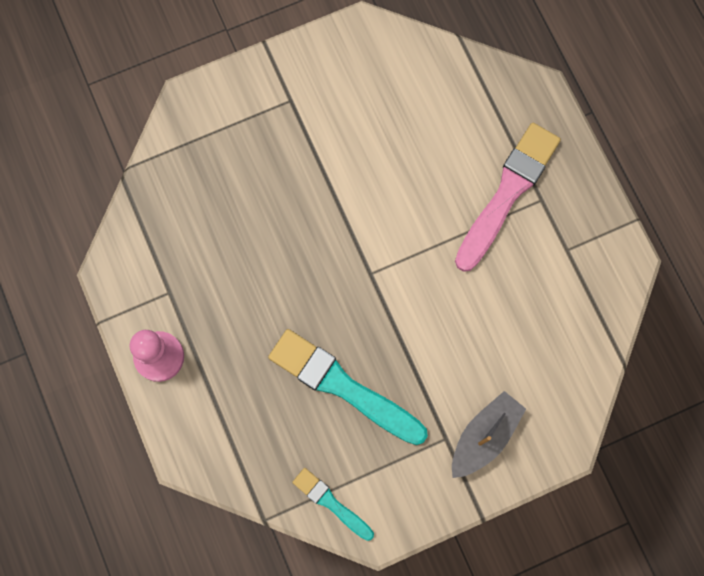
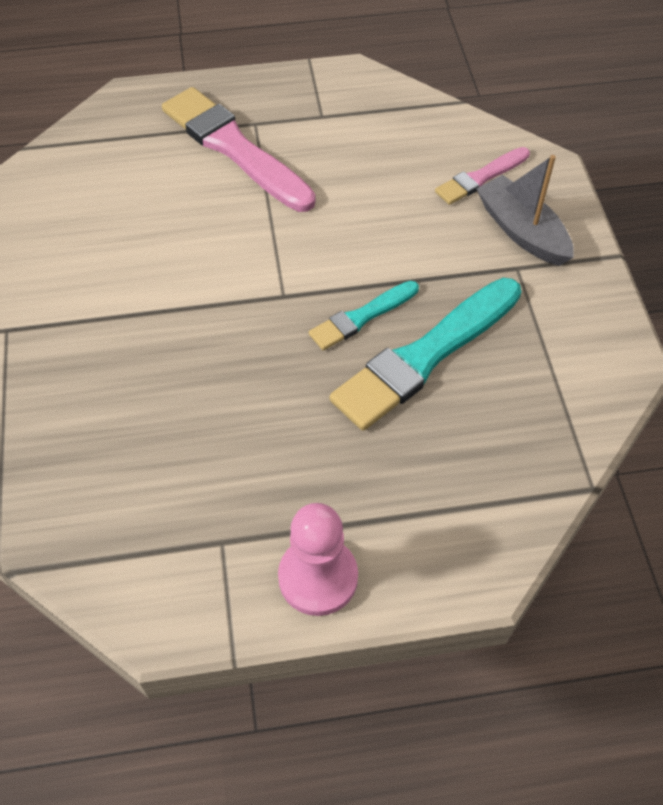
camera: 75 degrees left, 20 degrees down
turquoise brush [292,468,374,541] -> turquoise brush moved to [309,281,419,350]
none -> pink brush [435,147,530,205]

